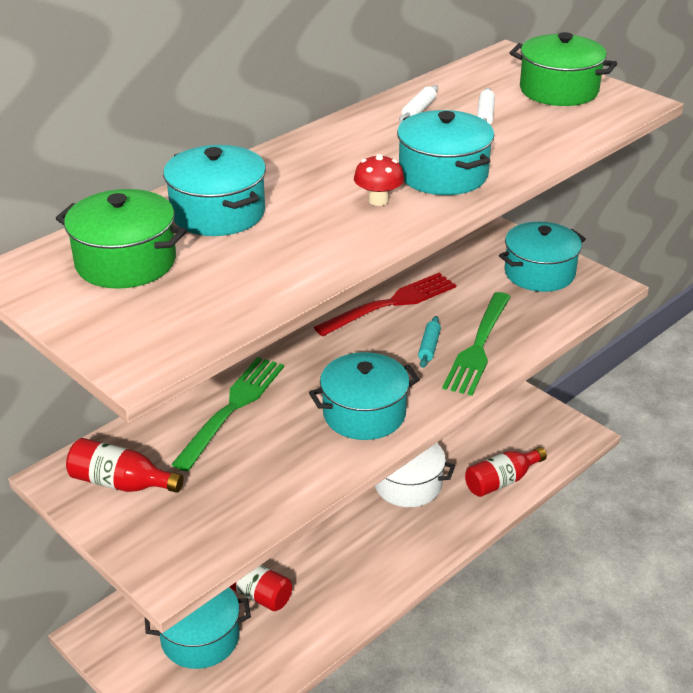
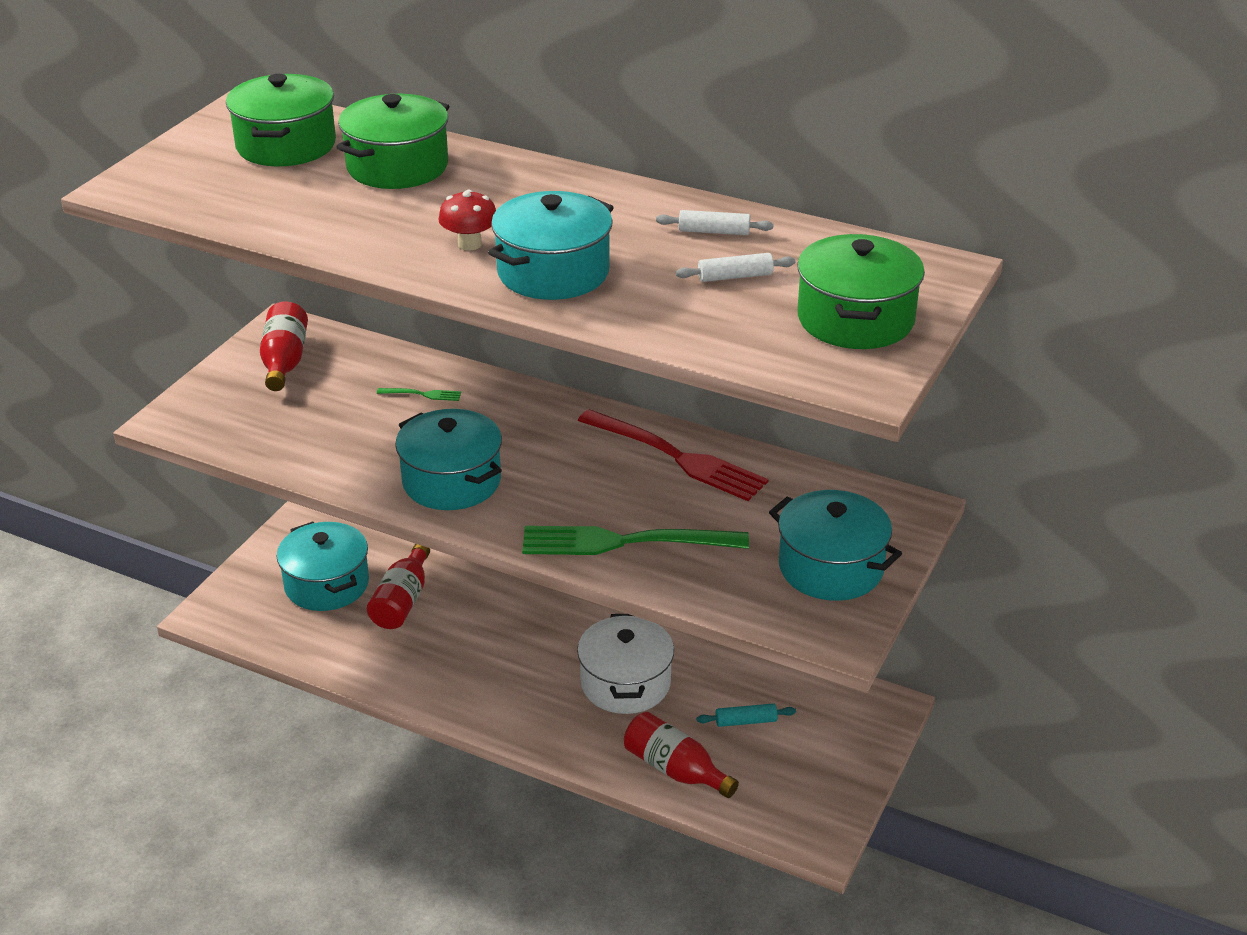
camera: 70 degrees right, 0 degrees up
turquoise pot [163,145,266,236] -> green pot [336,94,449,189]
green fork [171,357,284,471] -> green fork [377,388,461,401], size x0.42
turquoise rolling pin [418,316,441,368] -> turquoise rolling pin moved to [697,703,796,727]

